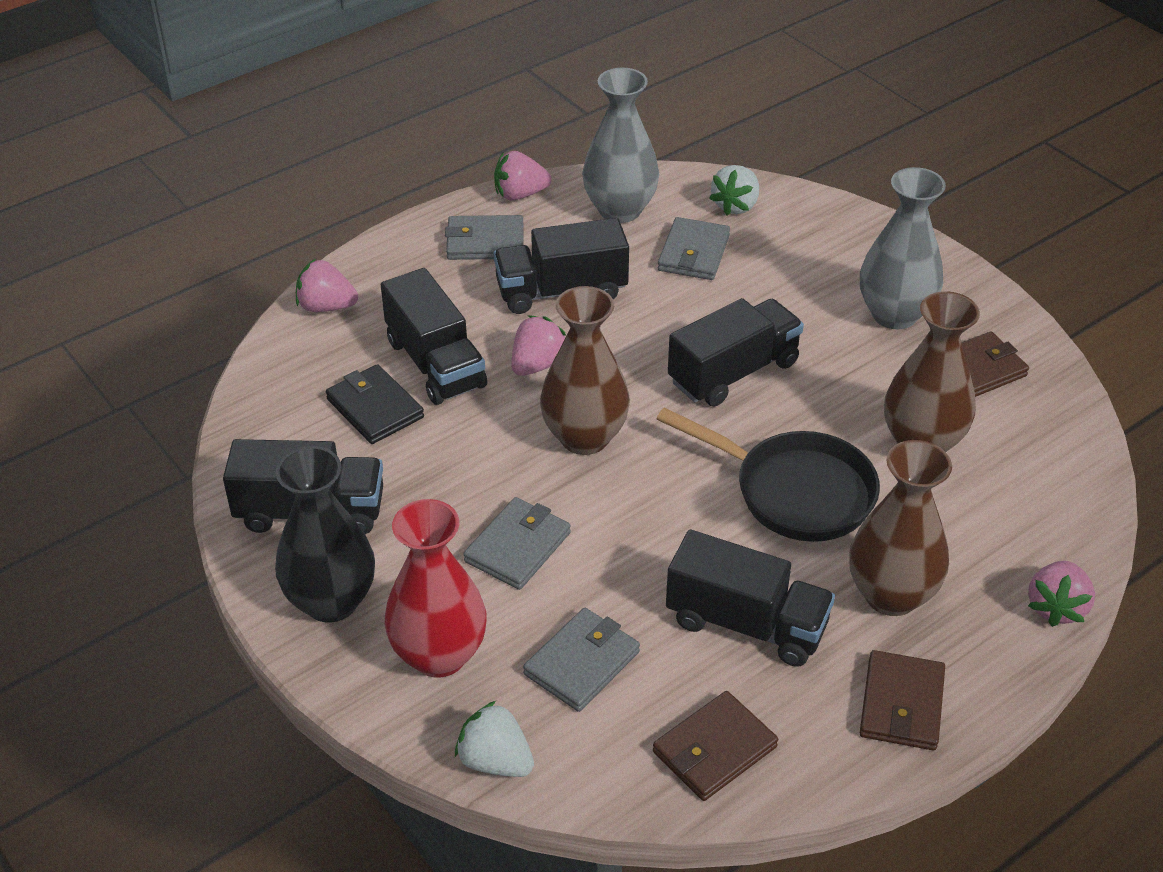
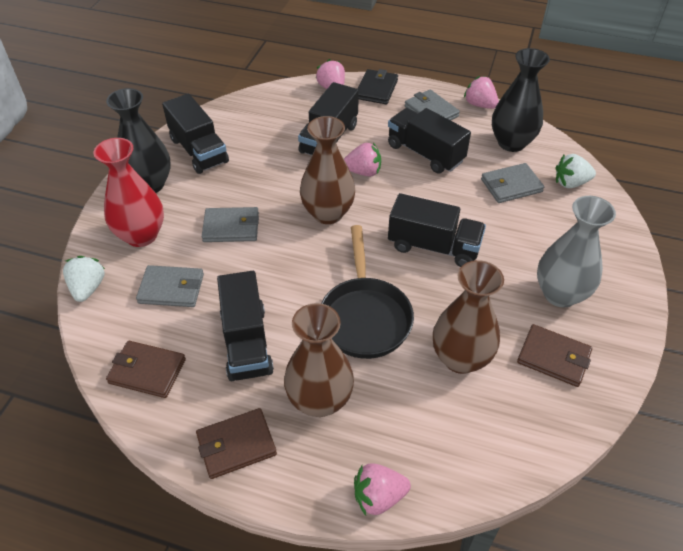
camera: 55 degrees right, 5 degrees up
black wallet [326,364,424,444] -> black wallet moved to [358,69,398,104]
grey vase [582,67,659,223] -> black vase [492,48,550,152]

